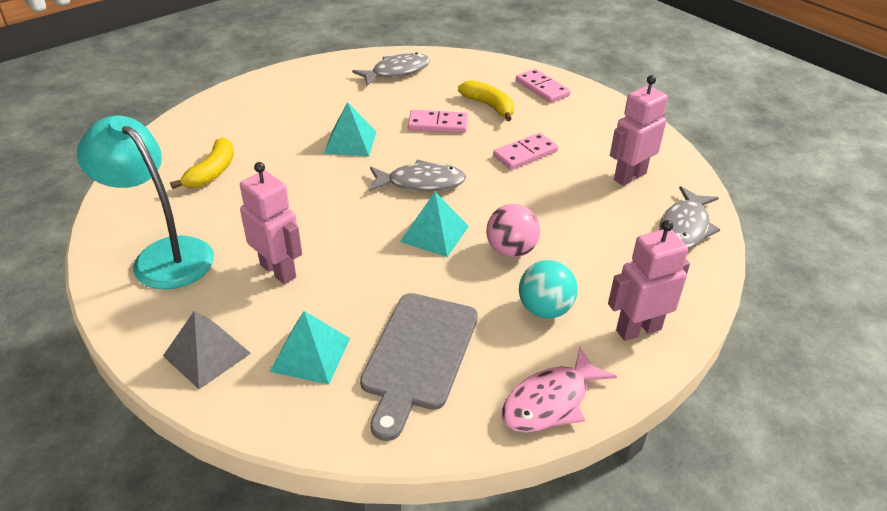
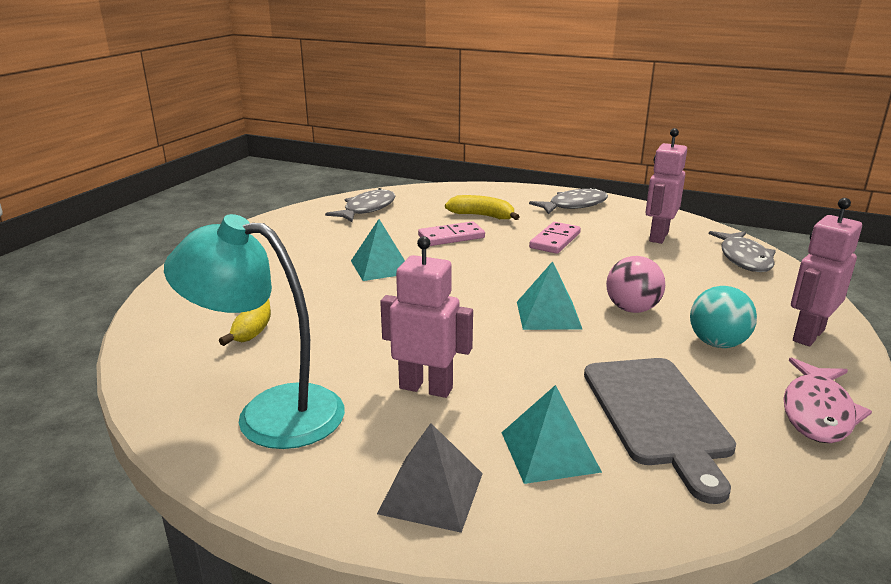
camera: 25 degrees left, 15 degrees down
grey fish [369,160,466,192] -> grey fish moved to [529,187,608,214]
pink domino [516,69,571,103] -> none

